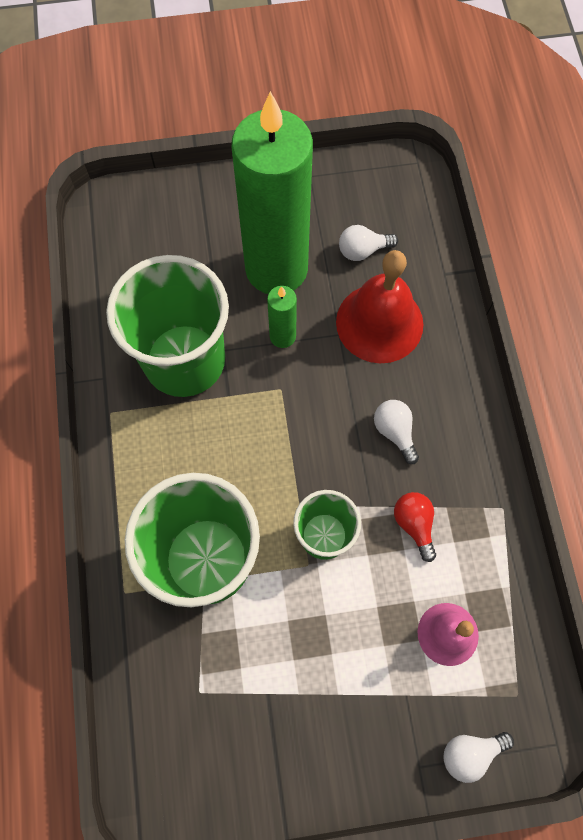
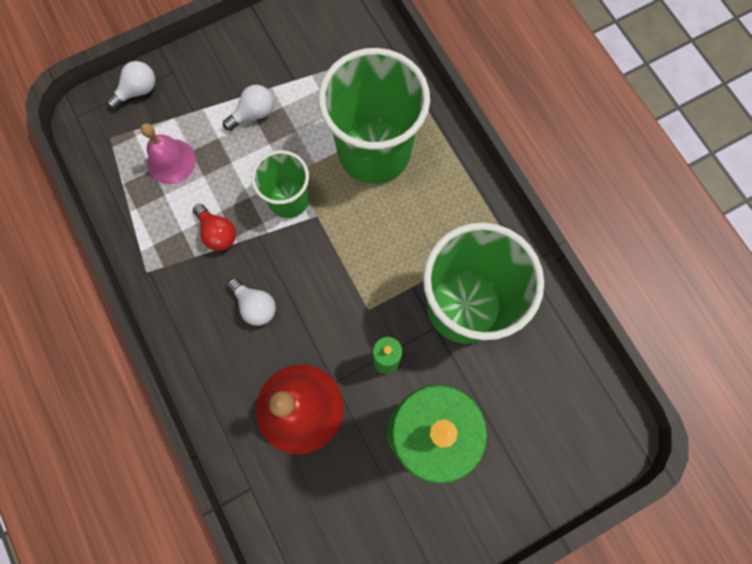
camera: 160 degrees right, 5 degrees up
white light bulb [339,225,398,261] -> white light bulb moved to [223,85,273,131]

